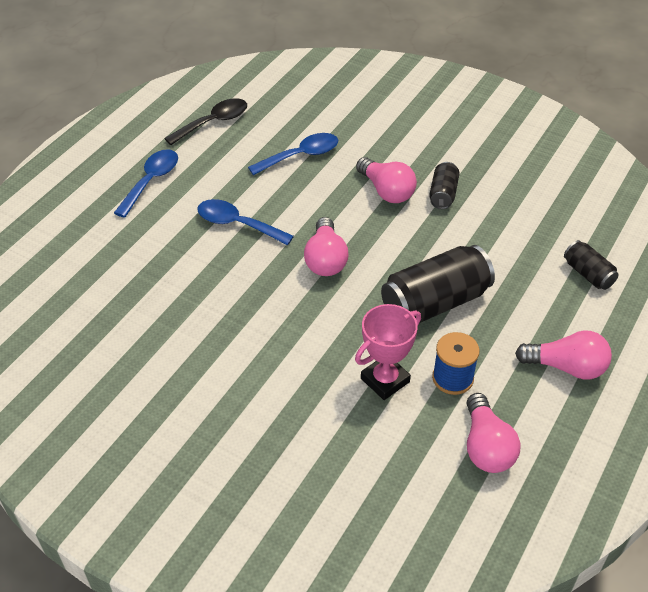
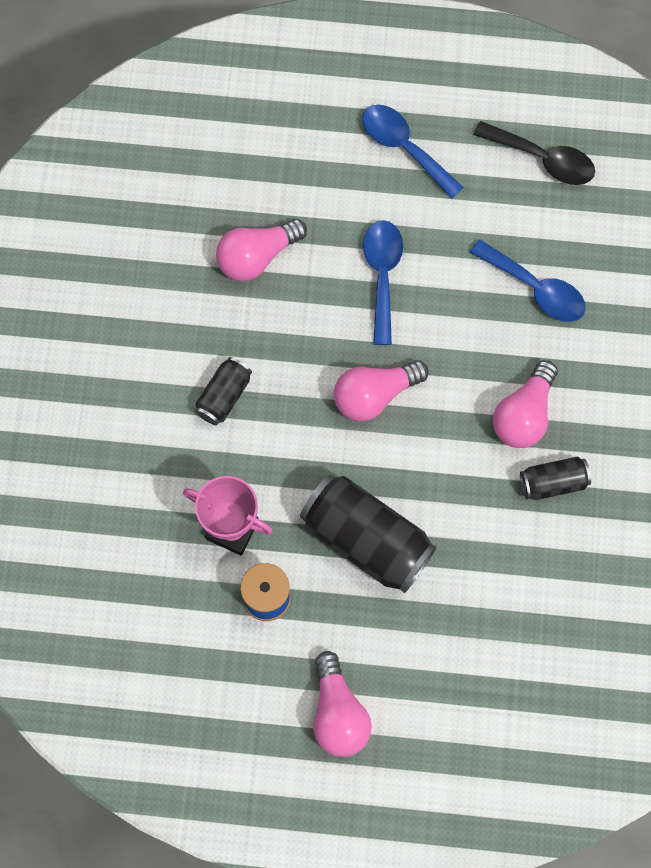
camera: 65 degrees right, 25 degrees up
blue spoon [114,149,178,218] -> blue spoon turned 135 degrees counterclockwise [362,105,464,199]
pink light bulb [467,393,520,473] -> pink light bulb moved to [216,219,307,281]
black can [564,240,619,290] -> black can moved to [195,357,252,425]

